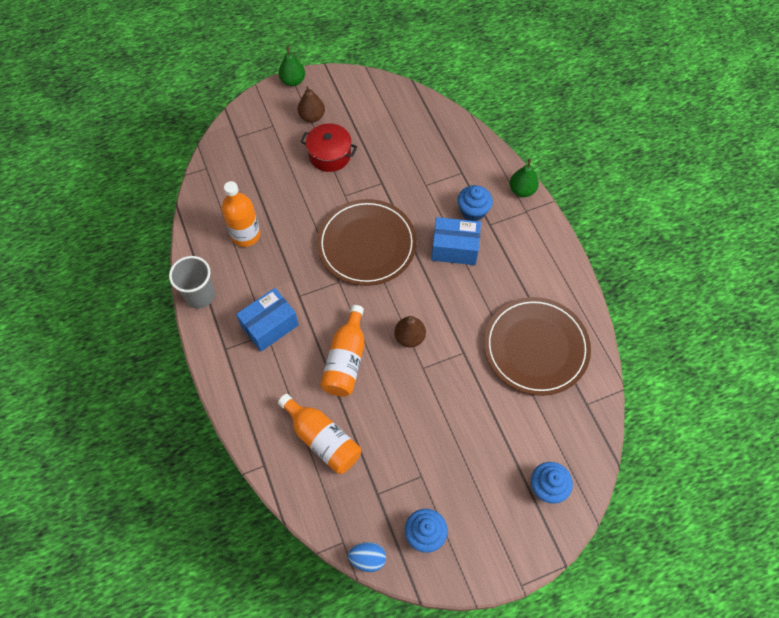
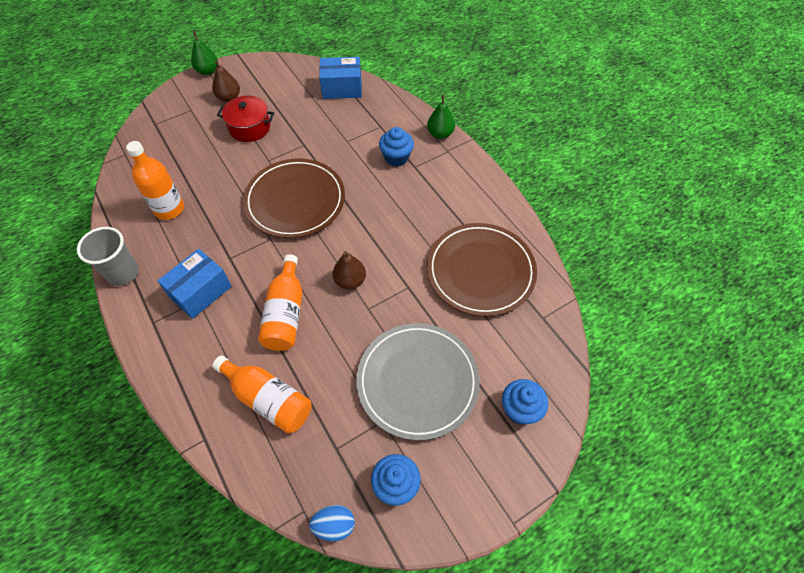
camera: 10 degrees left, 5 degrees down
blue box [431,217,481,265] -> blue box moved to [319,57,362,99]
none -> grey plate [356,323,480,441]

